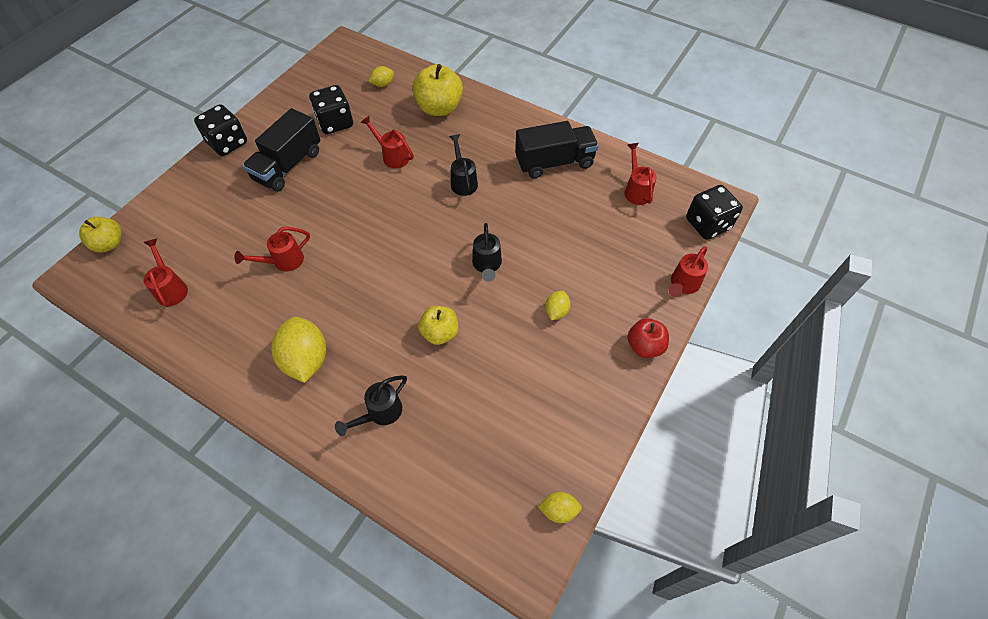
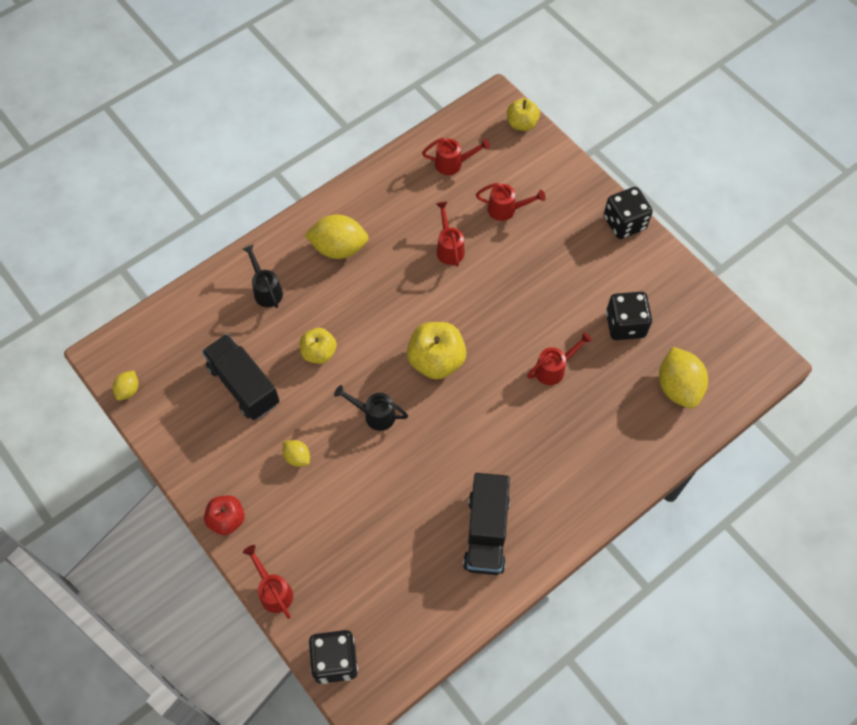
camera: 110 degrees right, 5 degrees up
black truck [243,108,321,192] -> black truck moved to [202,334,280,420]
yellow lemon [368,66,394,87] -> yellow lemon [659,347,708,409], size x1.96
yellow apple [413,64,463,116] -> yellow apple moved to [407,322,466,380]
black watering can [449,134,478,196] -> none
red watering can [624,143,656,205] -> red watering can moved to [476,183,546,221]

